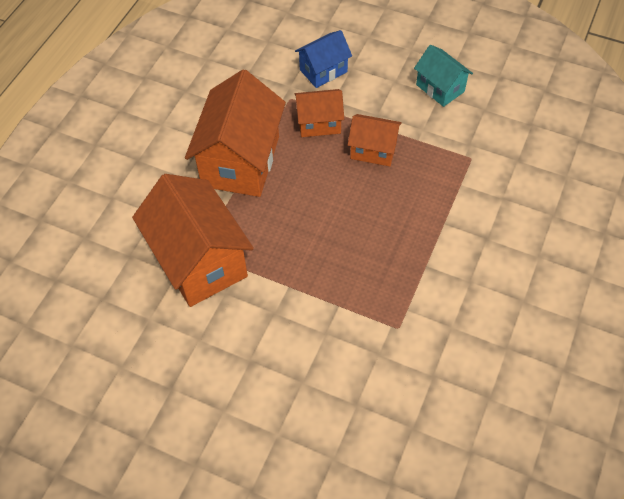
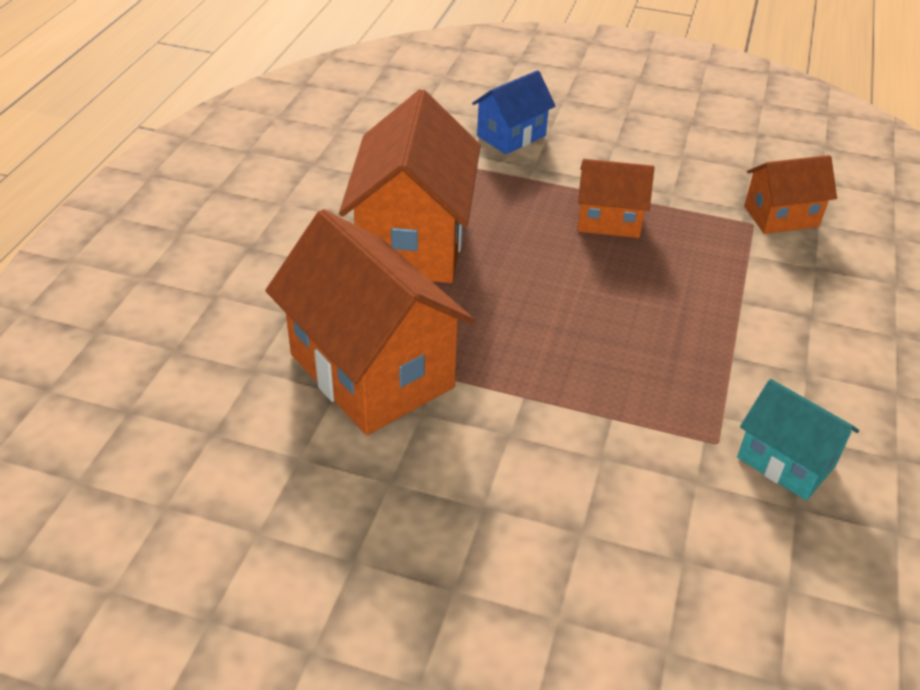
camera: 10 degrees left, 15 degrees down
orange house [295,89,344,137] -> orange house moved to [744,155,837,234]
turquoise house [414,45,473,107] -> turquoise house moved to [737,379,859,500]

